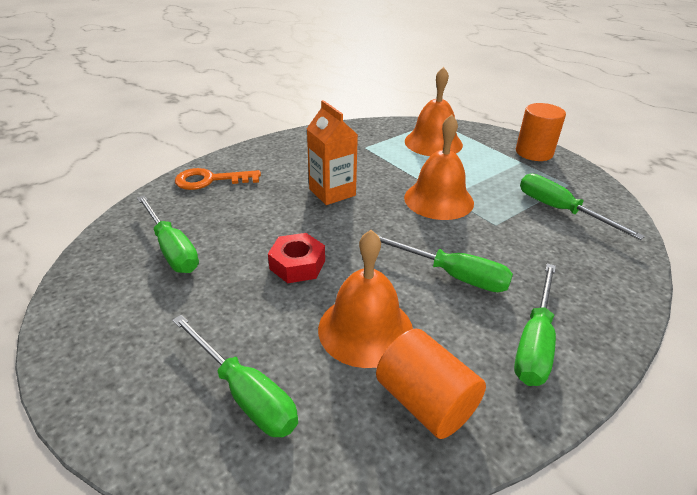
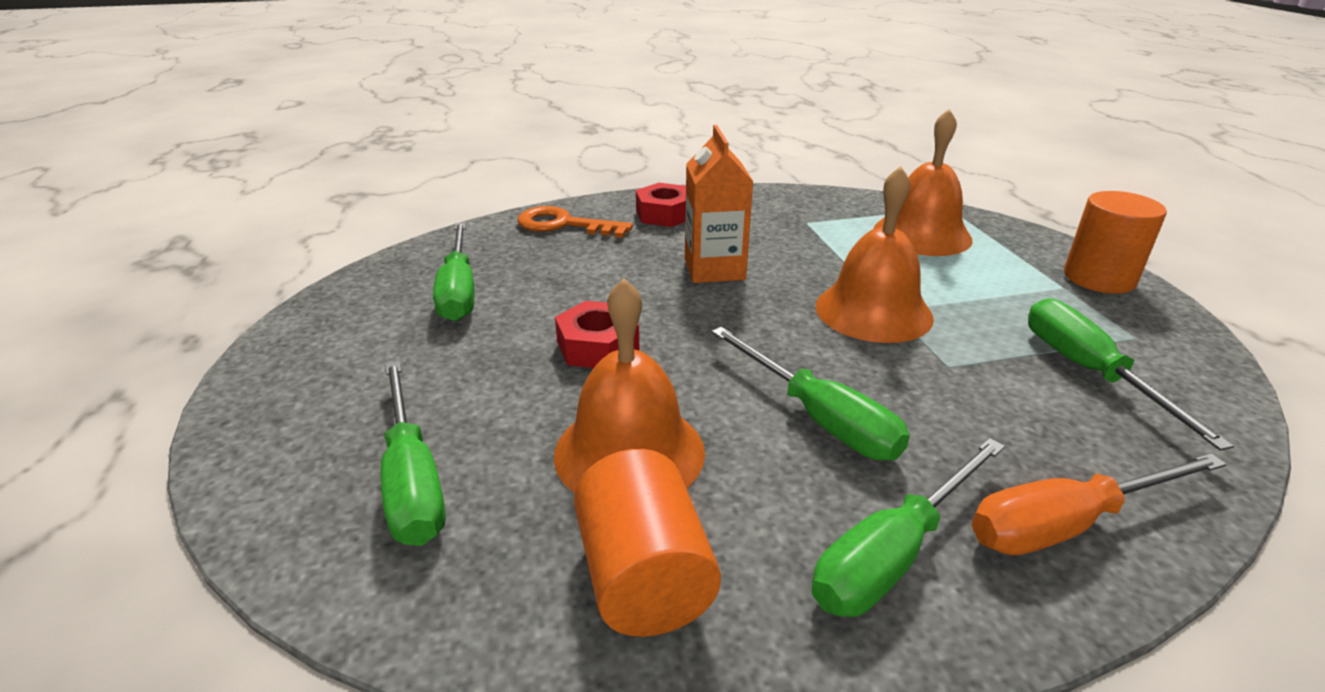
camera: 25 degrees right, 5 degrees down
none -> red nut [636,183,686,227]
none -> orange screwdriver [971,453,1227,555]

